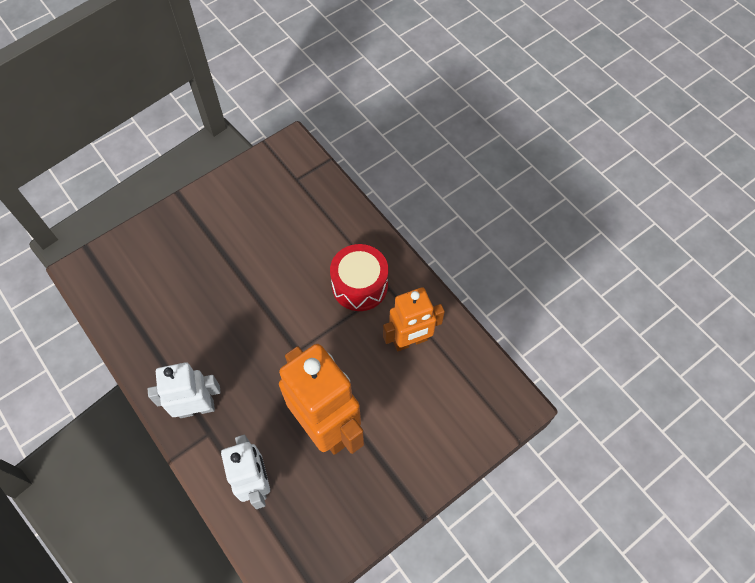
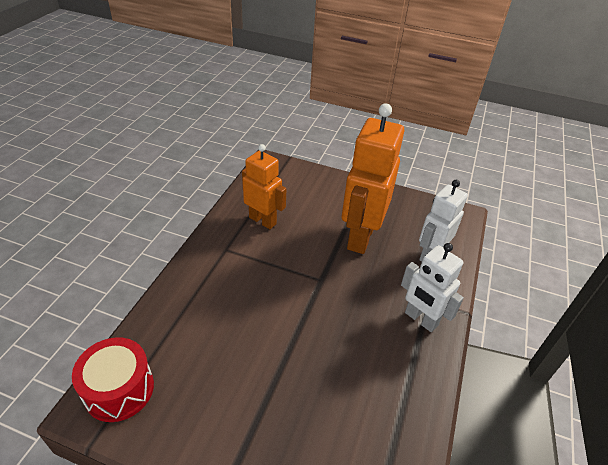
camera: 125 degrees left, 20 degrees down
red drum [330,244,388,311] -> red drum moved to [72,337,154,422]

